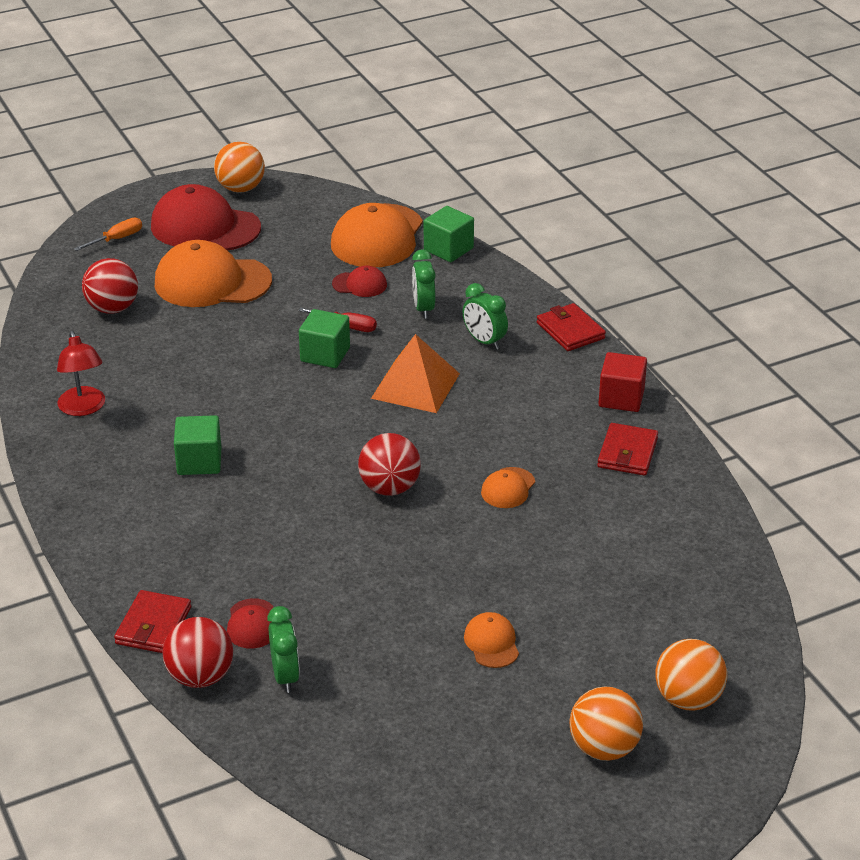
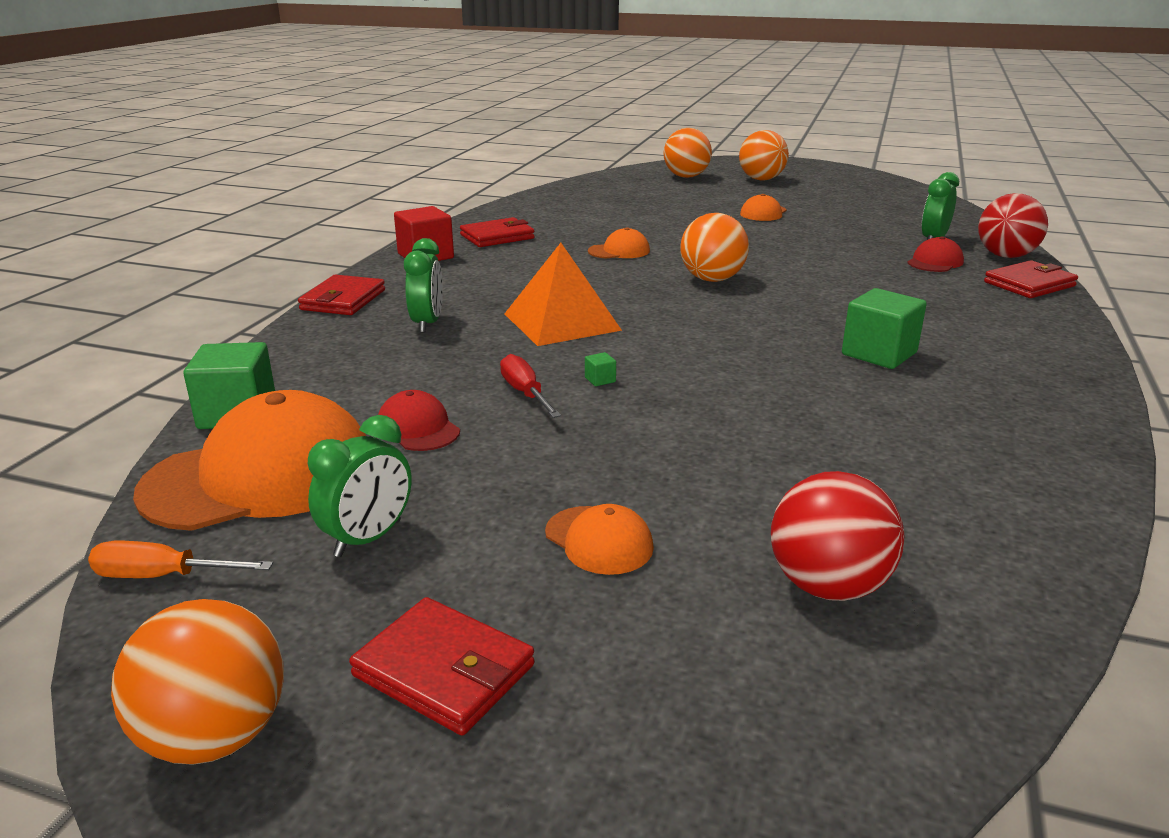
camera: 135 degrees left, 10 degrees down
red lamp [57,331,105,416] -> none
orange screwdriver [74,218,142,251] -> orange screwdriver moved to [88,541,273,578]
red cap [151,184,261,251] -> red wallet [349,597,535,735]
orange cap [155,240,272,307] -> orange cap [545,504,654,575], size x0.47
green cube [299,309,350,368] -> green cube [585,352,616,386], size x0.40
red ball [358,433,421,496] -> orange ball [680,213,749,282]
green clock [412,249,436,319] -> green clock moved to [308,415,412,557]

